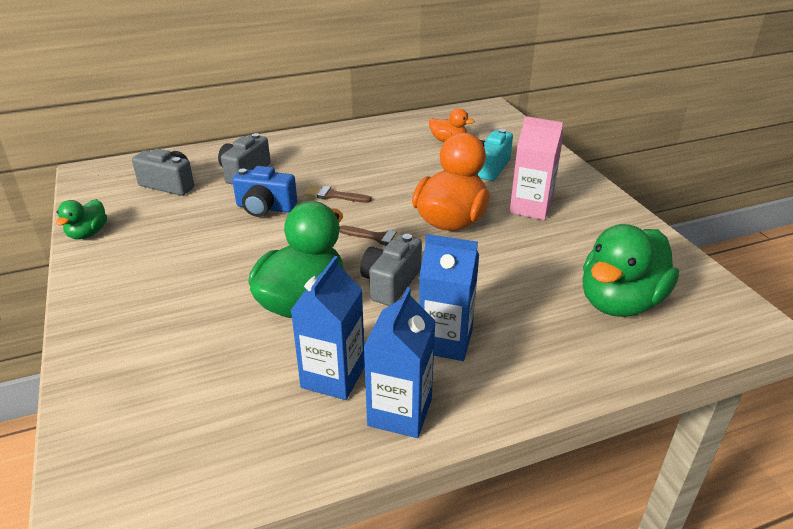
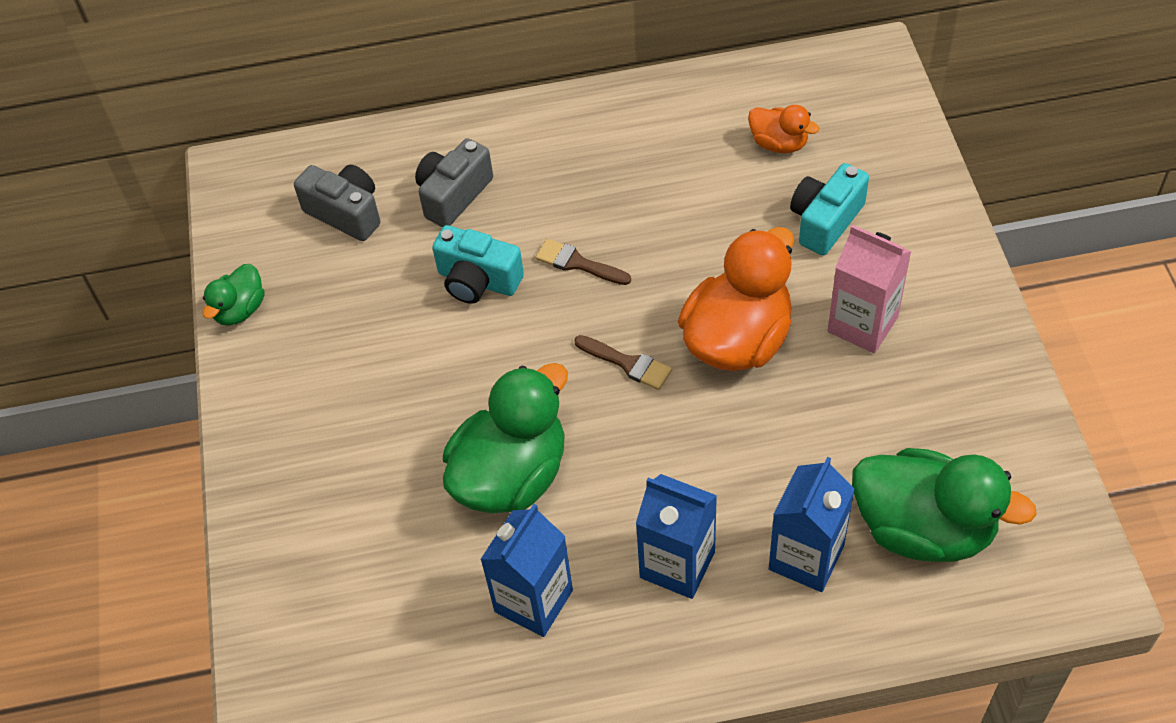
camera: 15 degrees right, 20 degrees up
blue camera [232,166,297,217] -> turquoise camera [432,225,524,304]
grey camera [360,234,422,306] -> none
blue carton [364,287,436,438] -> blue carton moved to [769,457,855,592]
green duck [582,224,679,317] -> green duck turned 120 degrees counterclockwise [852,448,1037,562]

